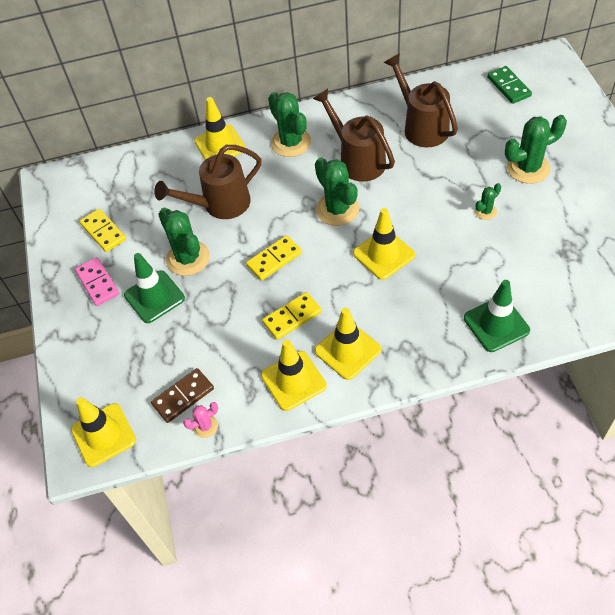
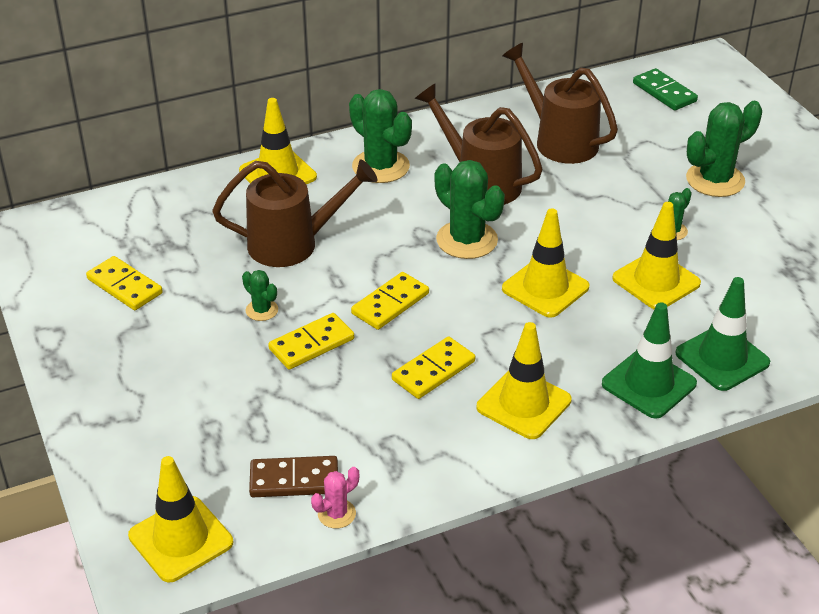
camera: 15 degrees left, 15 degrees down
pink domino [75,257,119,306] -> none
green traffic cone [124,253,185,323] -> green traffic cone moved to [602,302,697,418]
brown domino [151,368,214,423] -> brown domino turned 45 degrees clockwise [249,456,338,497]
brown watering can [154,145,262,219] -> brown watering can turned 150 degrees counterclockwise [212,159,378,267]
green cactus [158,208,210,276] -> green cactus [242,270,278,321], size x0.50
yellow traffic cone [261,340,327,411] -> yellow traffic cone moved to [612,202,701,309]
none -> yellow domino [268,313,354,370]

